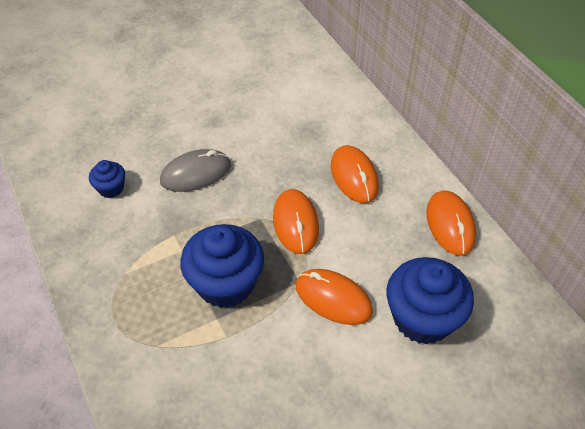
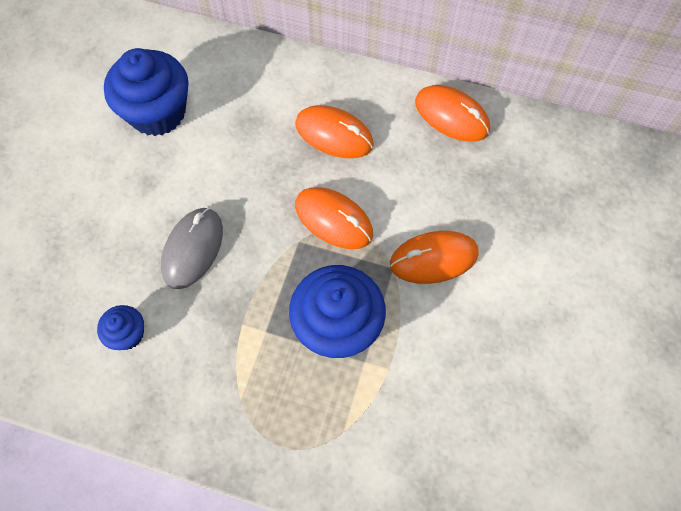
camera: 45 degrees left, 15 degrees up
blue cupcake [386,257,474,344] -> blue cupcake moved to [104,48,189,136]

